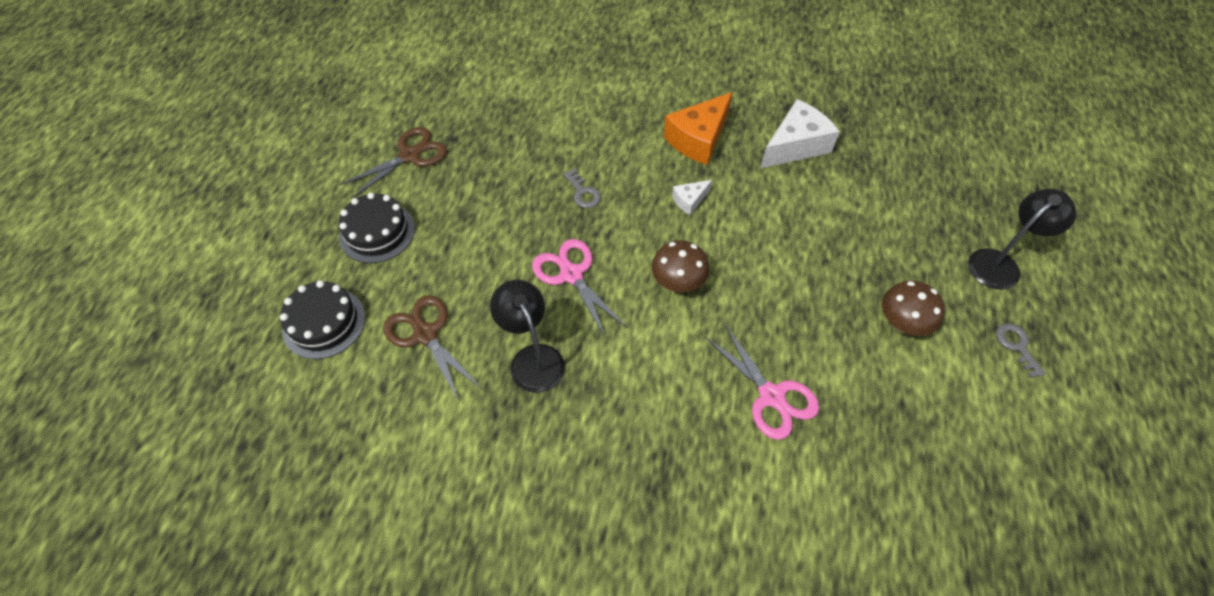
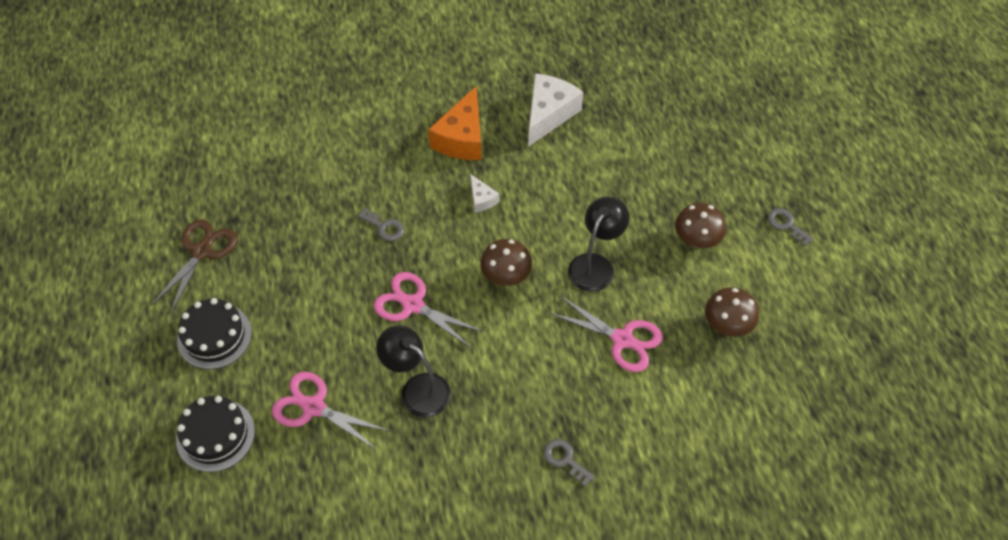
camera: 25 degrees left, 0 degrees up
brown scissors [383,295,481,403] -> pink scissors [272,372,389,450]
white cheese [672,180,712,215] -> white cheese turned 60 degrees counterclockwise [470,174,499,213]
black lamp [968,189,1077,289] -> black lamp moved to [568,196,629,292]
none -> grey key [544,439,595,487]
none -> brown mushroom [705,287,759,337]

